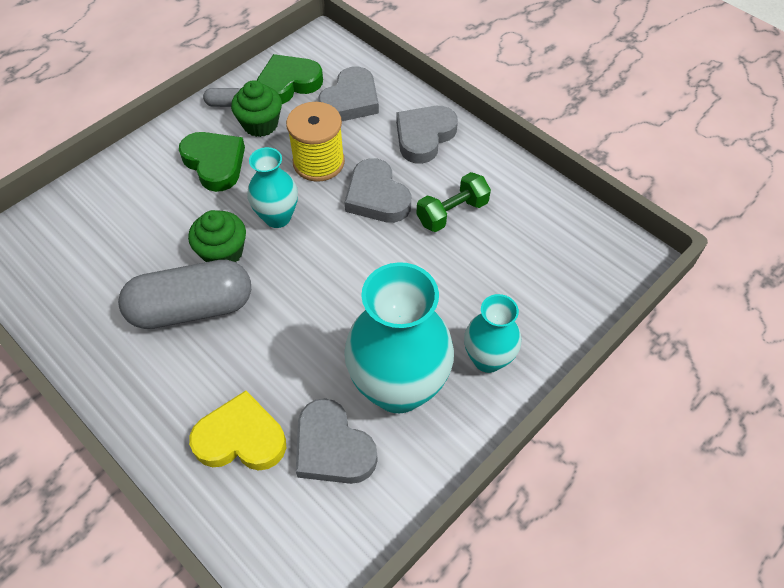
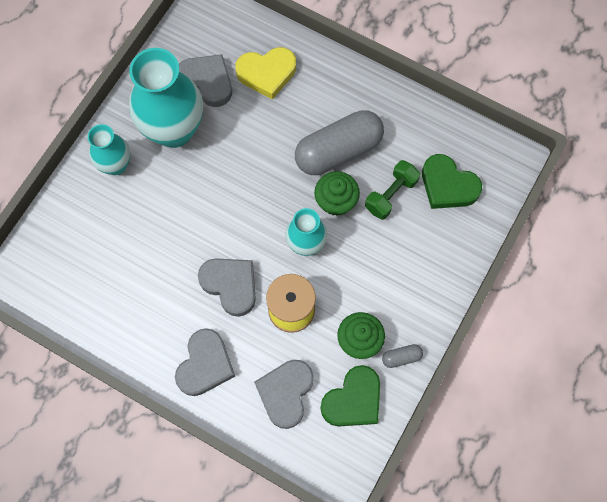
camera: 165 degrees right, 15 degrees up
green heart [179,132,245,192] -> green heart moved to [422,154,482,209]
green dumbbell [416,172,491,232] -> green dumbbell moved to [365,160,420,220]

